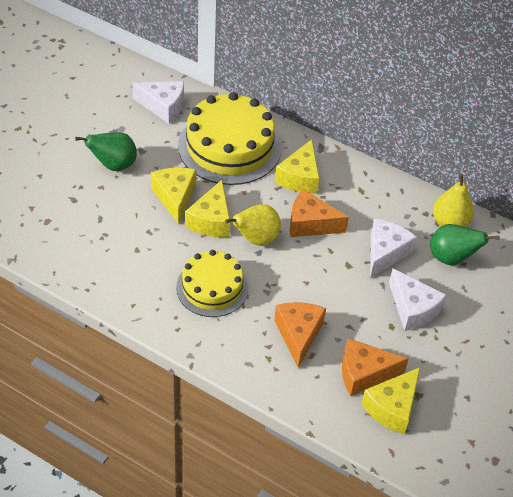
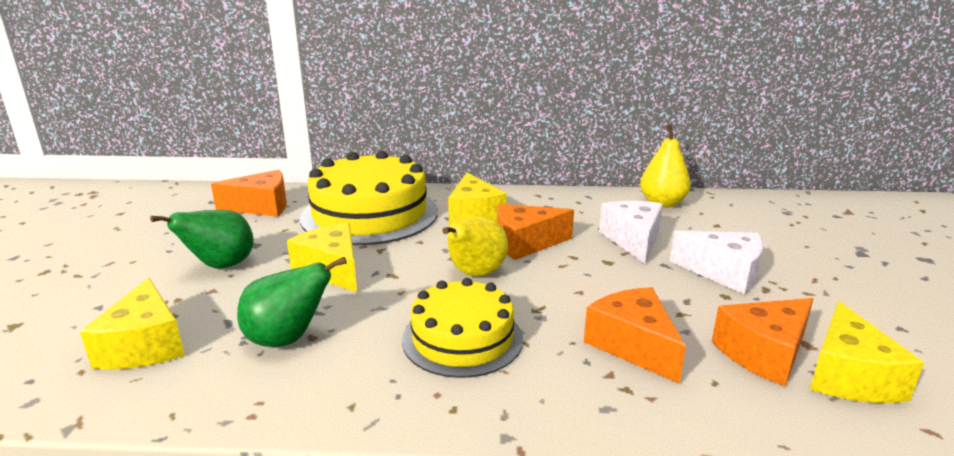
camera: 25 degrees left, 25 degrees down
white cheese [132,81,184,124] -> orange cheese [211,170,287,217]
yellow cheese [185,180,230,237] -> yellow cheese moved to [80,278,185,370]
green pear [430,224,500,265] -> green pear moved to [237,257,347,347]

